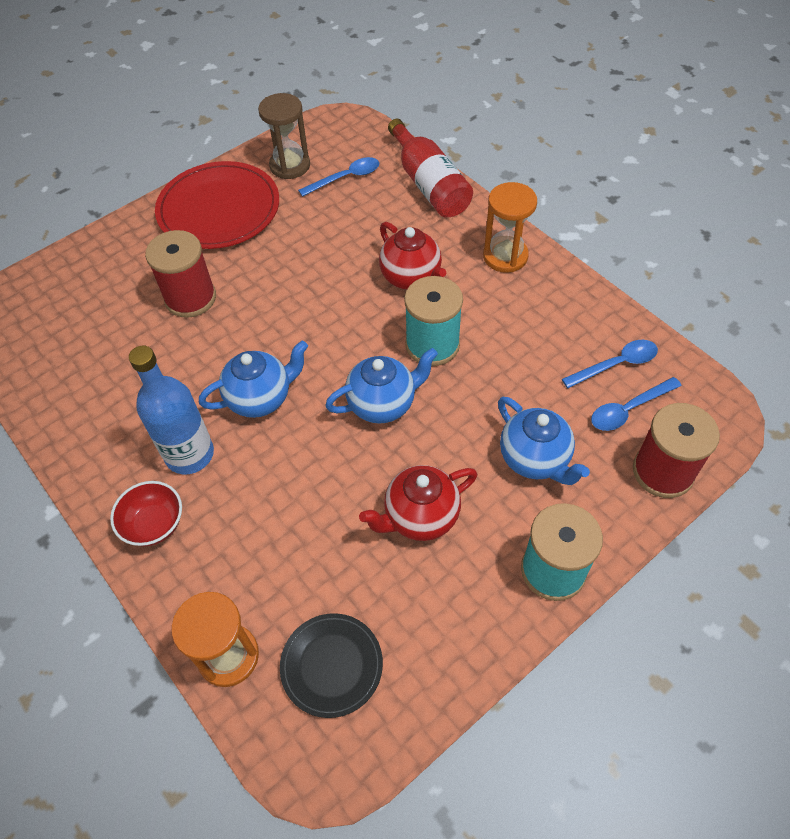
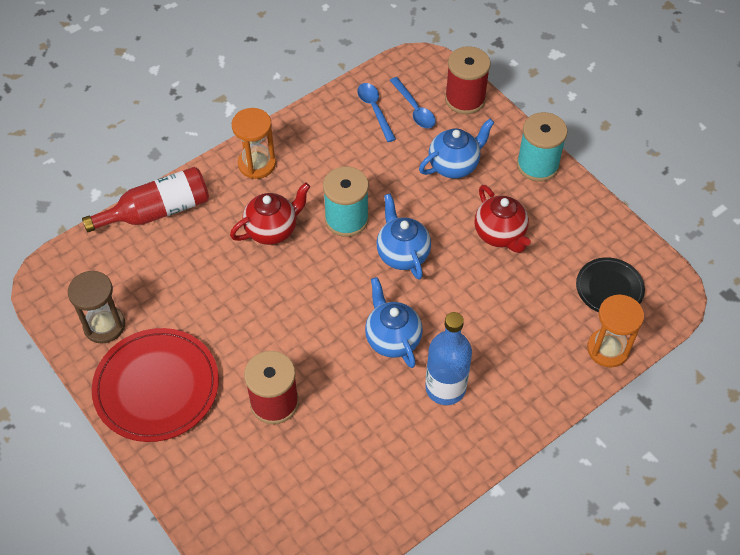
camera: 90 degrees left, 0 degrees up
red bowl [110,481,182,546] -> none
blue spoon [298,157,379,197] -> none

